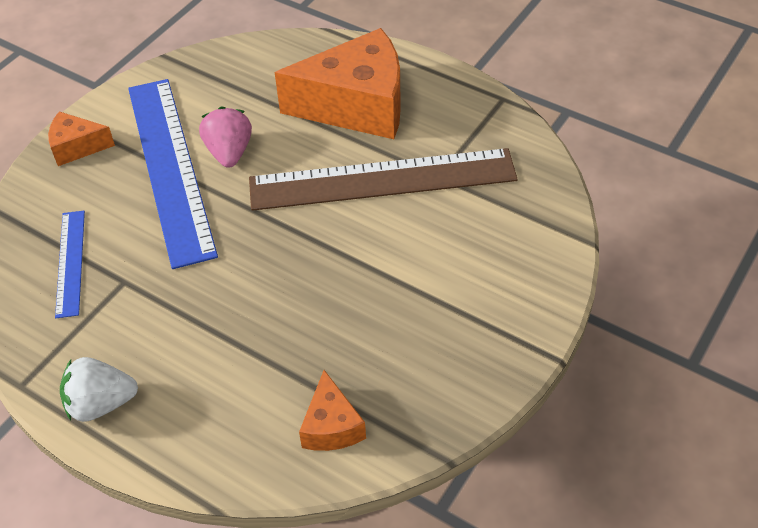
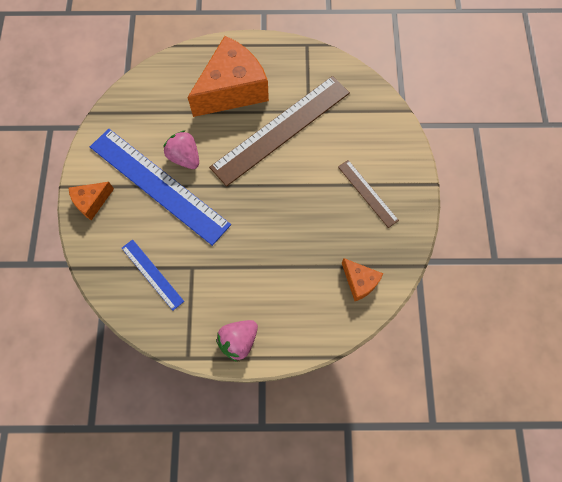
camera: 35 degrees left, 20 degrees up
white strawberry [60,357,138,422] -> pink strawberry [216,320,258,362]
none -> brown ruler [338,160,399,228]

